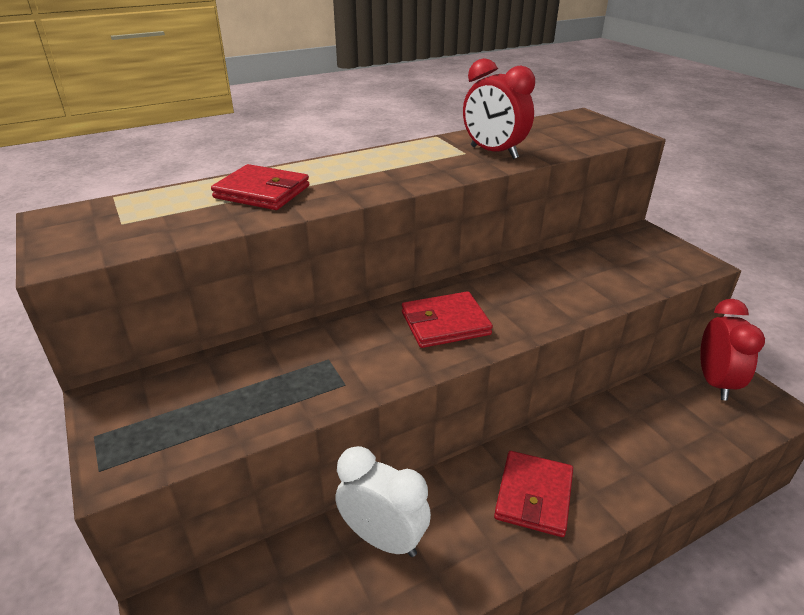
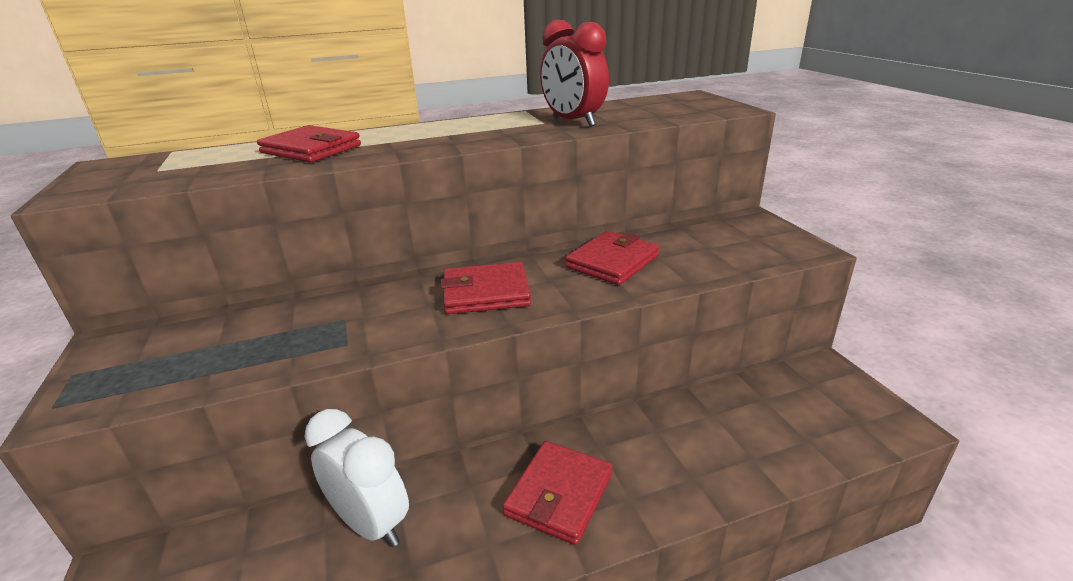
camera: 10 degrees right, 5 degrees down
red clock [700,299,765,401] -> none
none -> red wallet [565,231,659,285]

